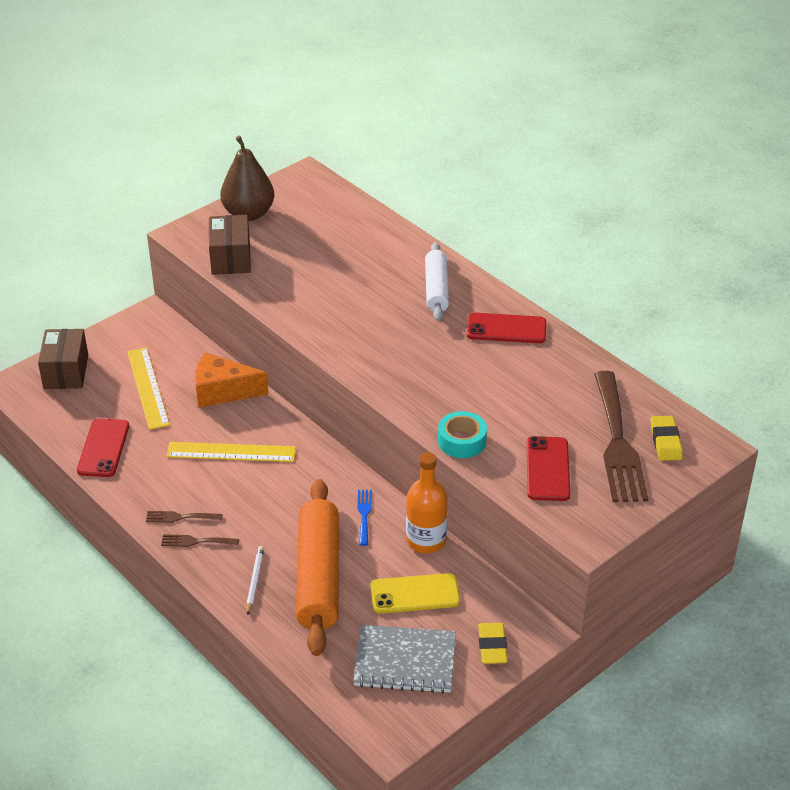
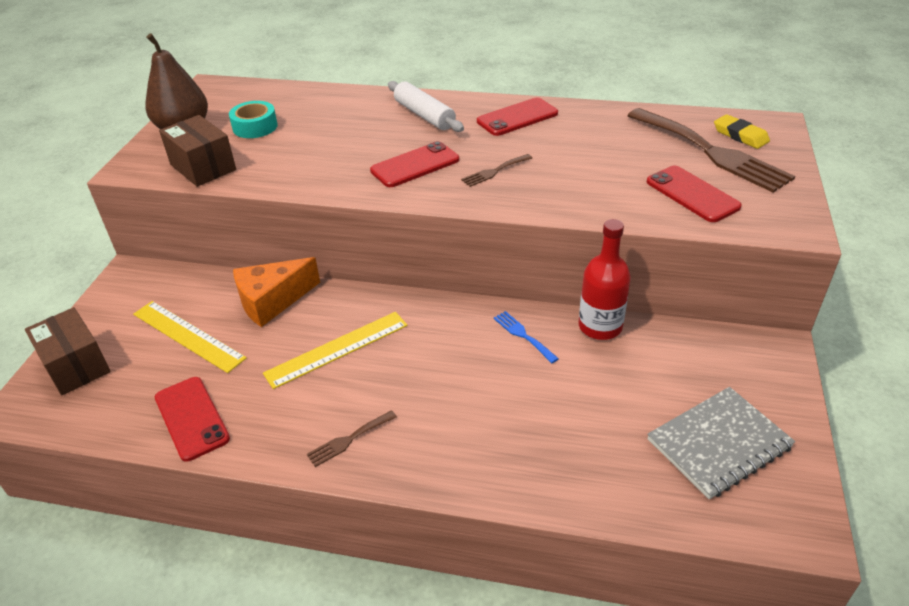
camera: 35 degrees left, 0 degrees up
brown fork [161,534,239,547] -> brown fork moved to [461,154,532,187]
white pencil [246,546,264,615] -> none
orange rolling pin [296,479,339,656] -> none
yellow phone [370,573,460,614] -> none
orange bottle [406,452,448,553] -> red bottle [579,219,631,340]
turquoise tape [438,411,487,458] -> turquoise tape moved to [229,101,278,138]
yellow eraser [478,623,508,664] -> none
none -> red phone [370,141,459,187]

